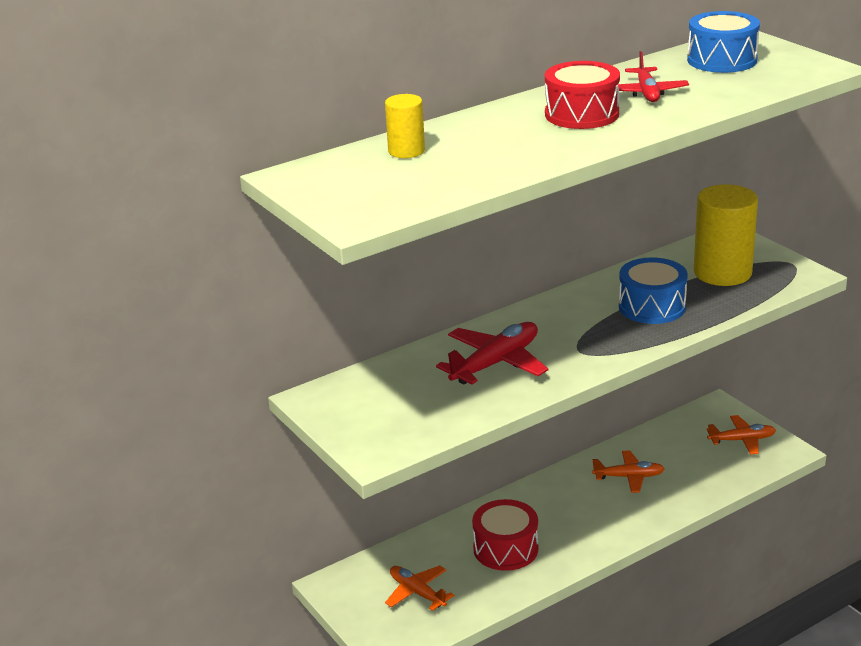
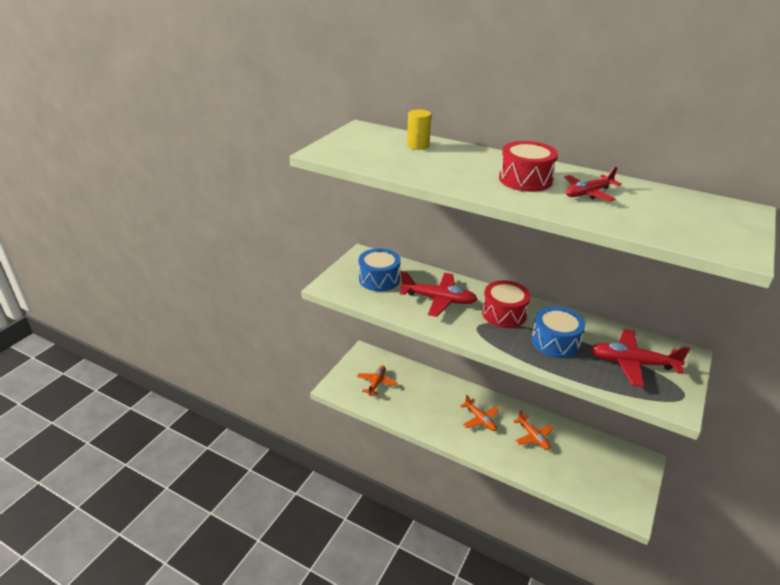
camera: 60 degrees right, 5 degrees up
red drum [472,499,538,571] -> red drum moved to [482,280,531,328]
blue drum [687,11,760,73] -> blue drum moved to [359,248,401,291]
yellow cylinder [694,184,758,286] -> red plane [590,329,690,387]
orange plane [707,415,776,455] -> orange plane moved to [460,395,499,431]

